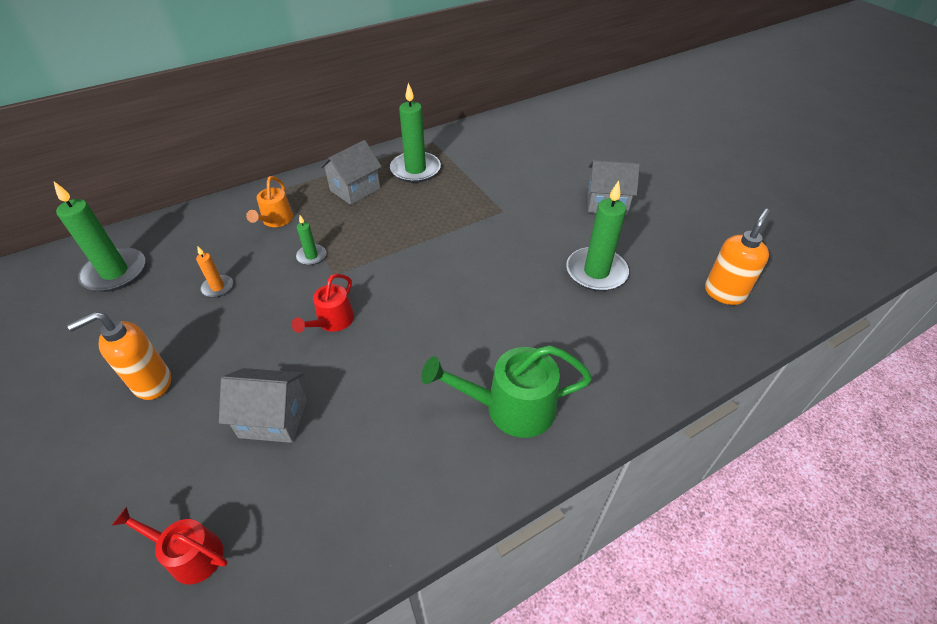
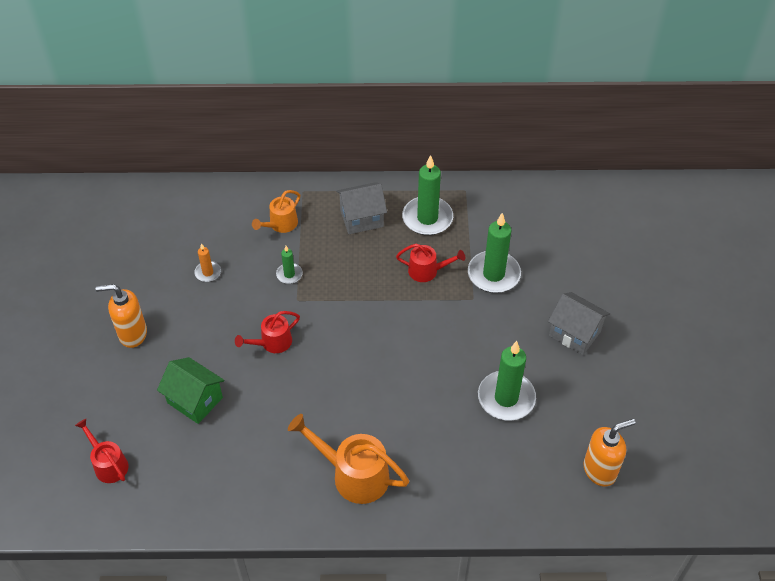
camera: 30 degrees right, 5 degrees up
green candle [54,182,145,292] -> green candle moved to [468,213,521,293]
grey house [219,368,307,443] -> green house [157,357,224,424]
green watering can [421,345,592,438] -> orange watering can [288,414,409,504]
none -> red watering can [396,244,465,282]

